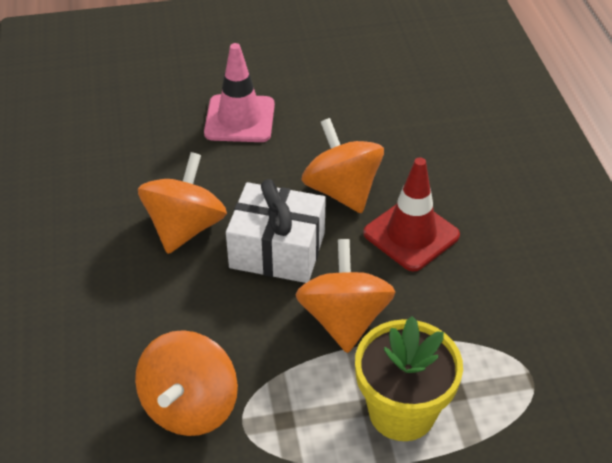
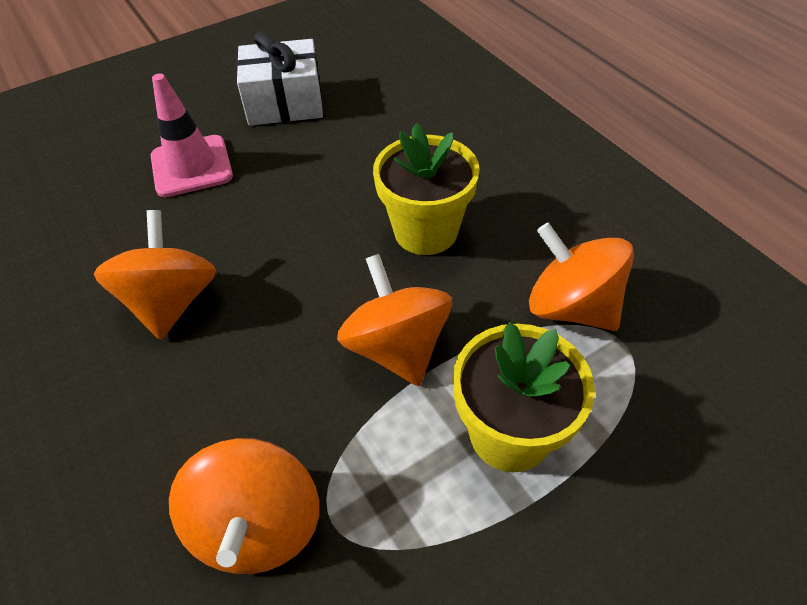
camera: 20 degrees left, 5 degrees up
white gift [226,179,326,283] -> white gift moved to [237,31,323,126]
orange spinning top [302,118,384,213] -> orange spinning top moved to [529,223,634,331]
red traffic cone [363,157,460,272] -> yellow flower pot [373,123,480,255]

